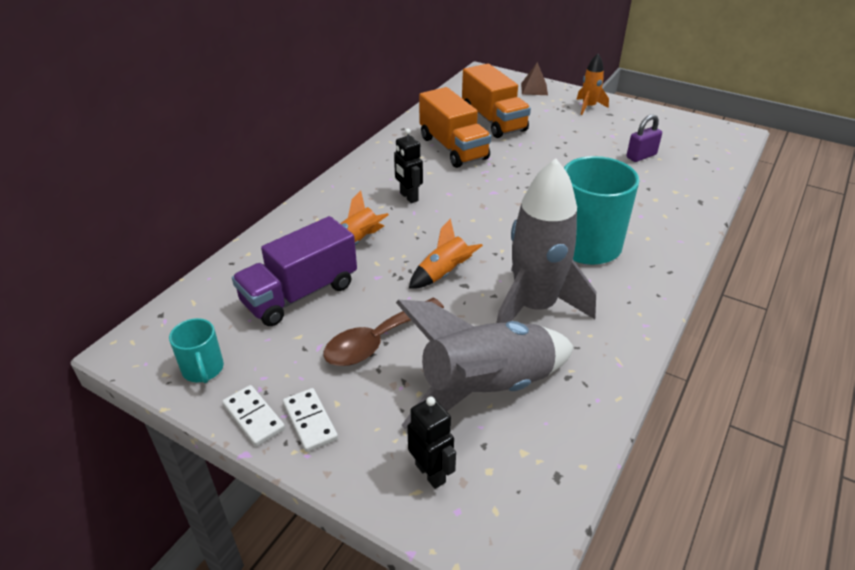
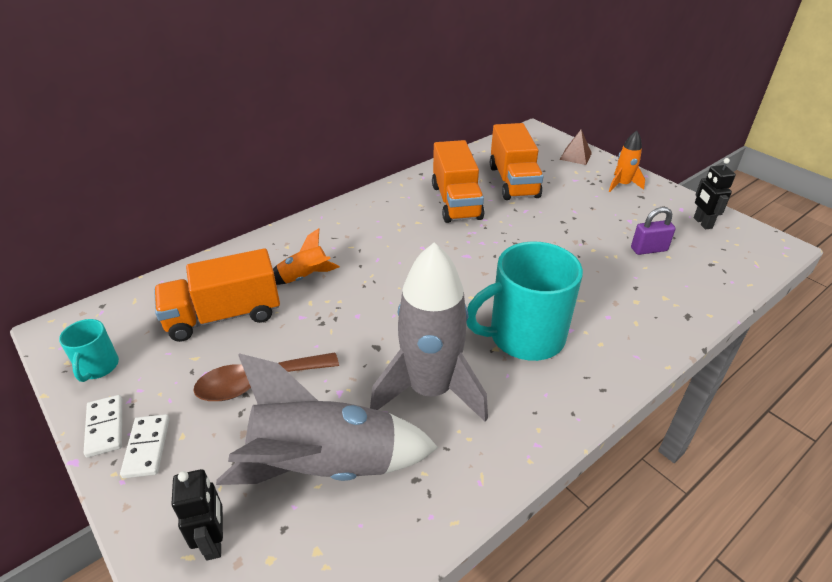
camera: 20 degrees right, 0 degrees up
purple truck [232,216,357,326] -> orange truck [154,248,280,342]
black robot [394,129,423,203] -> black robot moved to [694,158,736,229]
orange rocket [409,218,483,288] -> none

